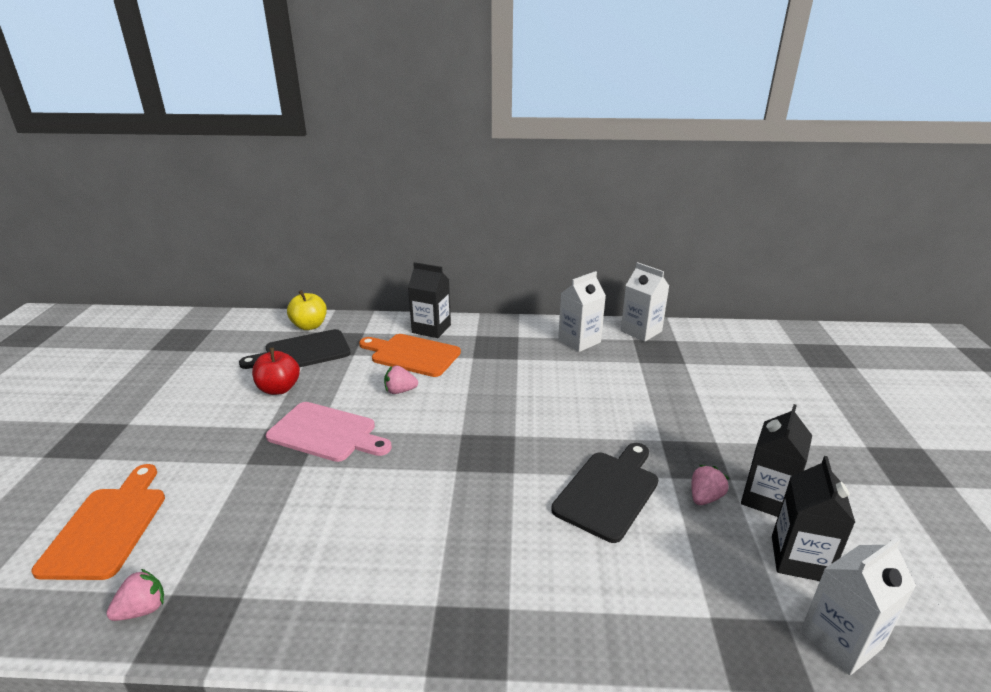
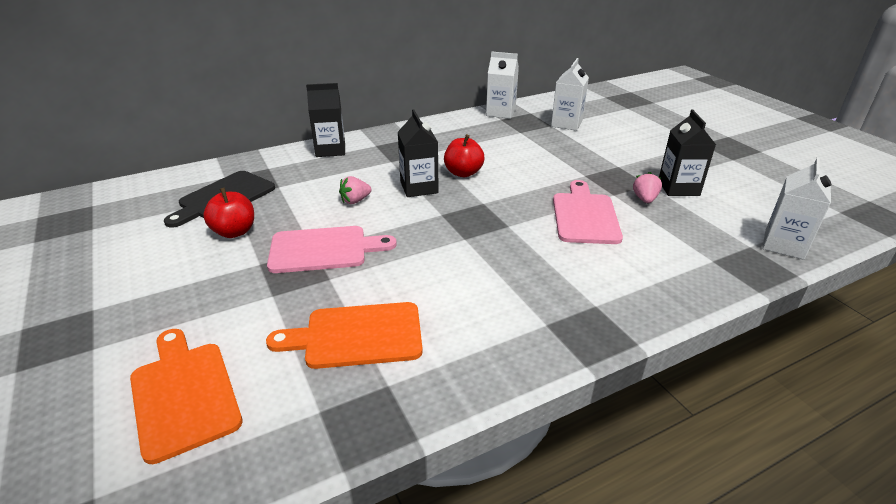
camera: 30 degrees left, 5 degrees up
pink strawberry [106,569,164,621] -> none
yellow apple [287,290,327,330] -> none
orange cutting board [359,334,461,377] -> orange cutting board moved to [266,302,423,369]
black cutting board [551,443,658,543] -> pink cutting board [553,180,623,244]
white carton [558,271,606,352] -> white carton moved to [551,58,589,131]
black carton [772,456,855,581] -> black carton moved to [398,109,439,197]
none -> red apple [444,134,484,177]

